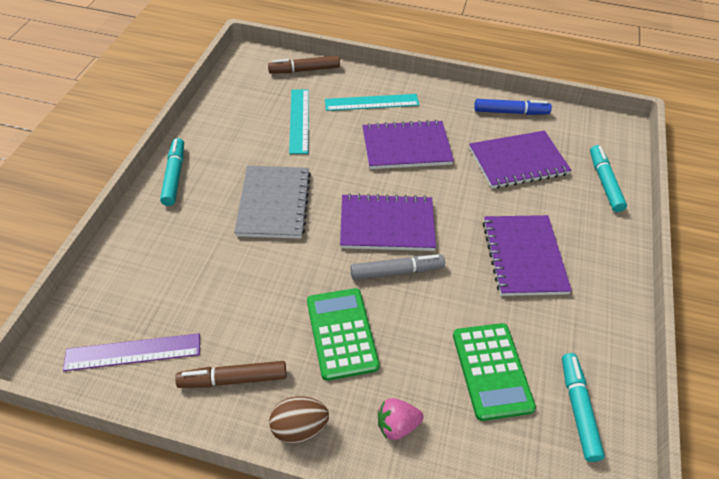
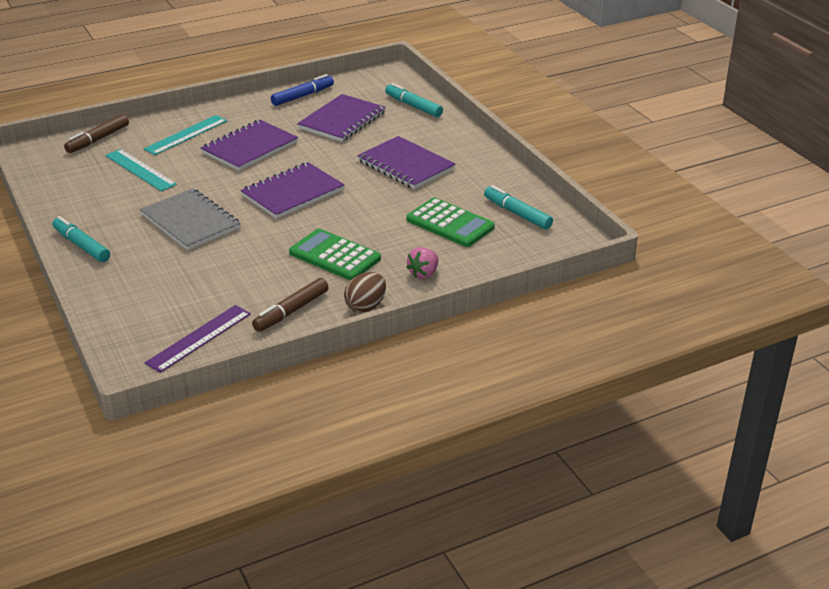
camera: 40 degrees left, 15 degrees down
grey marker [350,254,445,280] -> none

